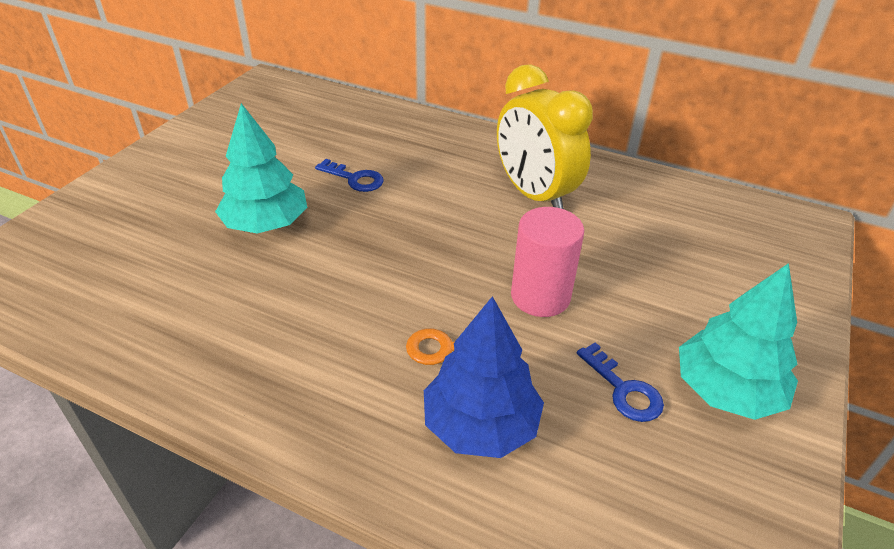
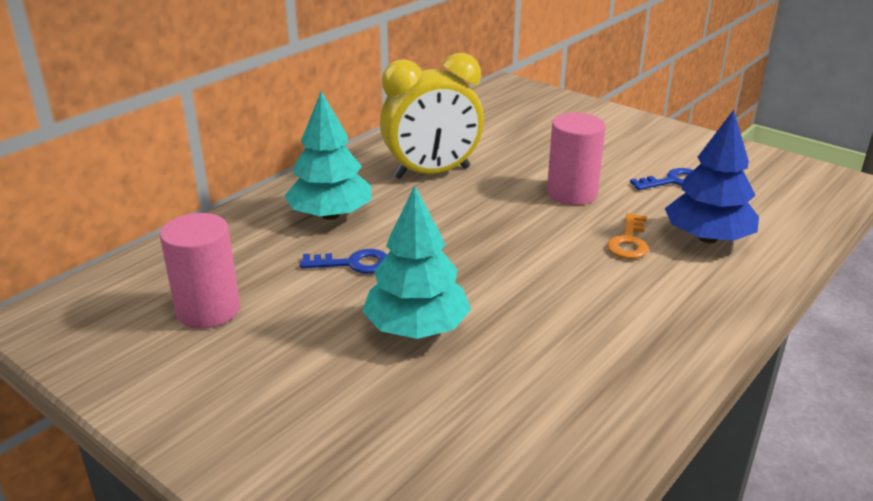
camera: 75 degrees left, 10 degrees down
blue key [315,159,384,192] -> blue key turned 45 degrees clockwise [300,249,387,274]
turquoise tree [679,263,798,420] -> turquoise tree moved to [284,91,371,220]
none -> pink cylinder [160,213,240,329]

